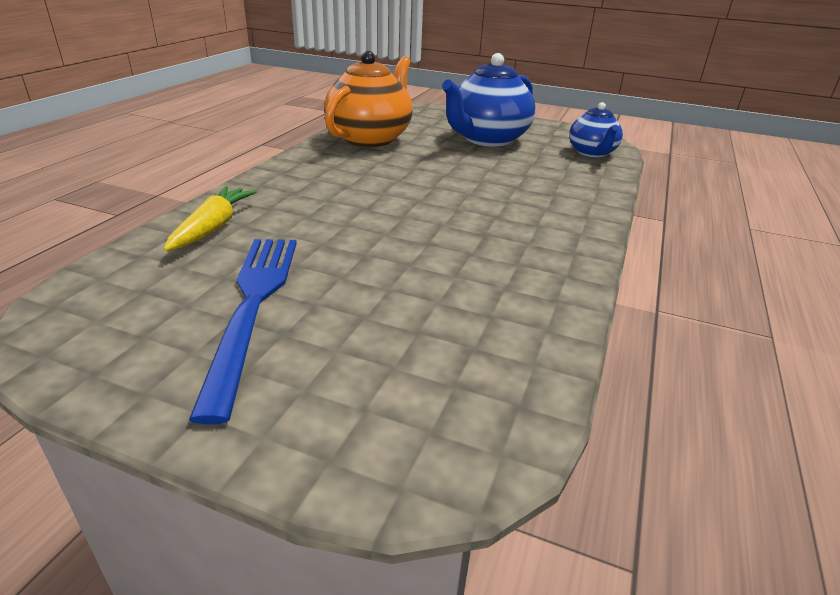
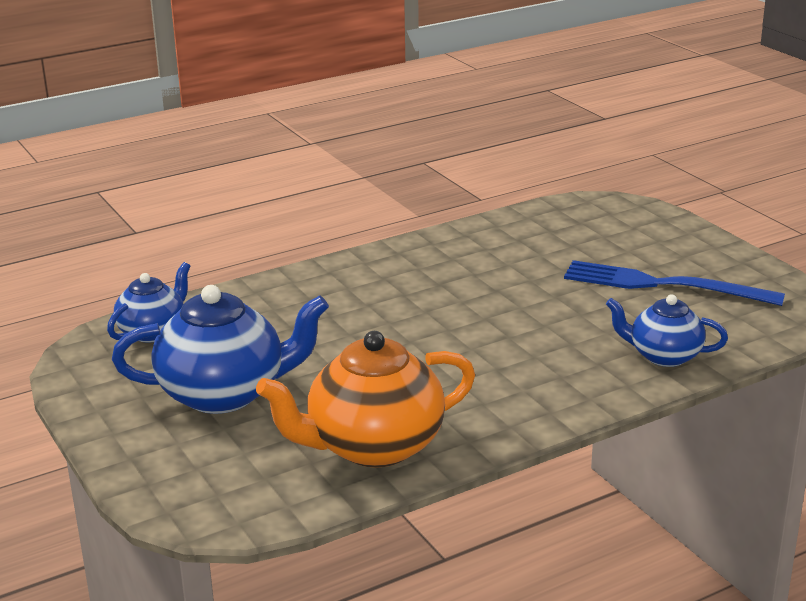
camera: 140 degrees left, 5 degrees down
yellow carrot [164,186,258,251] -> blue teapot [606,294,728,367]
blue fork [189,239,297,424] -> blue fork turned 75 degrees clockwise [564,260,785,306]

